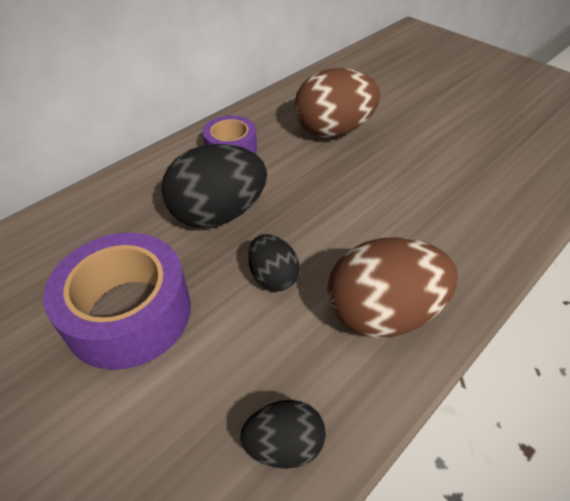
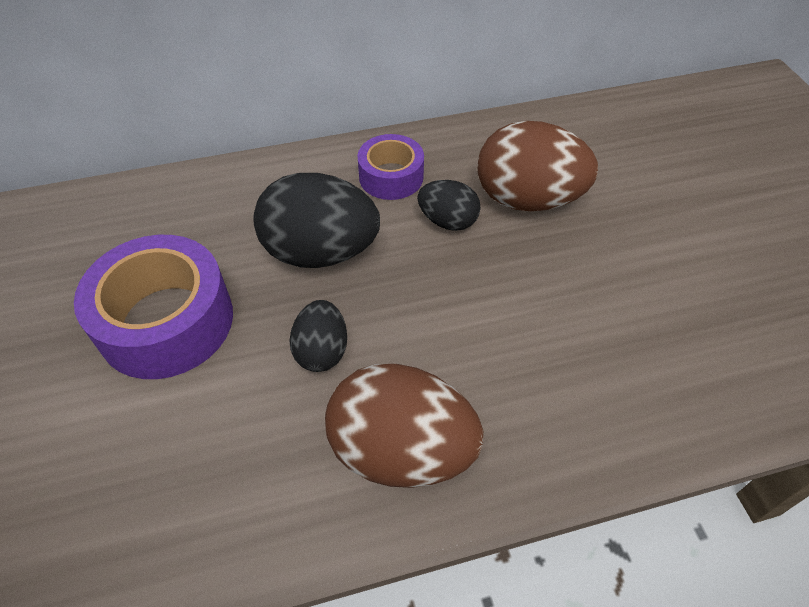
camera: 30 degrees right, 5 degrees up
black egg [240,400,326,469] -> black egg moved to [417,180,481,231]

